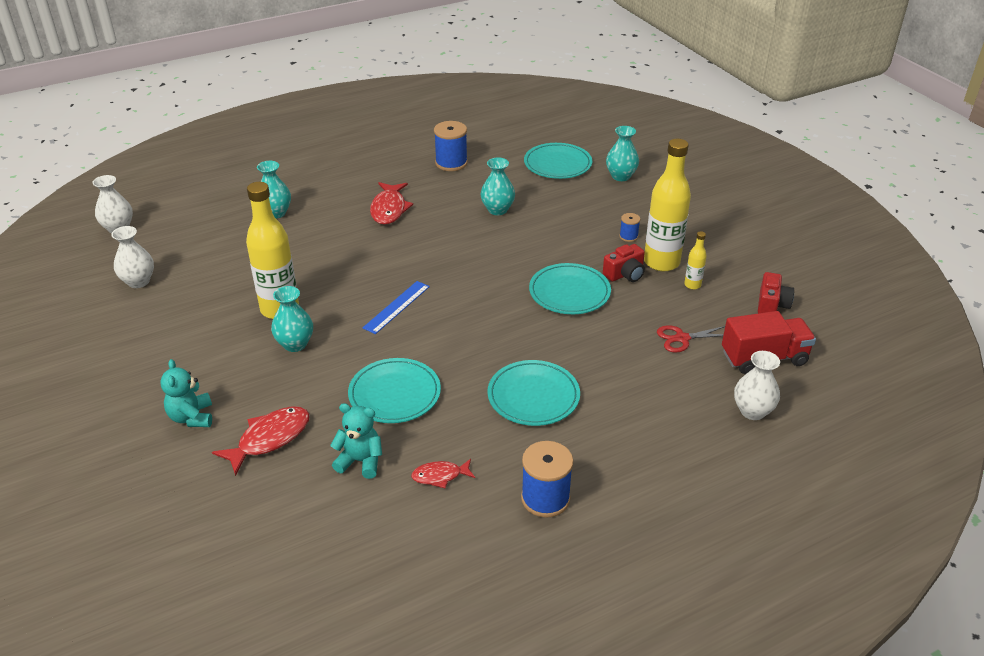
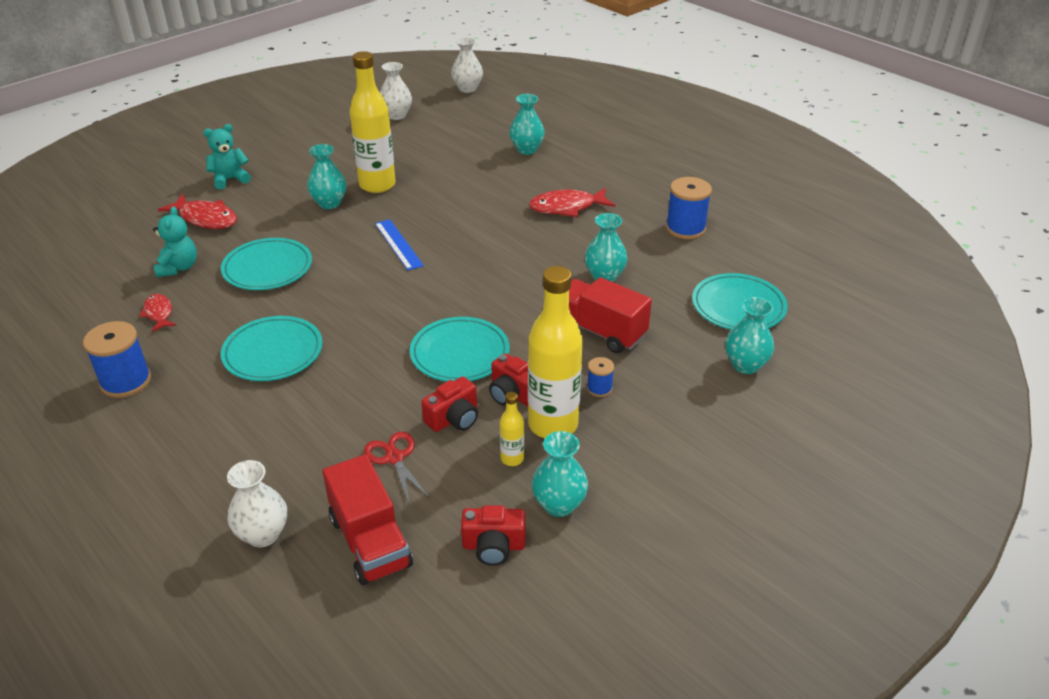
camera: 75 degrees right, 0 degrees up
blue ruler [363,281,430,334] -> blue ruler turned 45 degrees clockwise [375,219,424,271]
none -> red camera [421,376,478,432]
none -> turquoise vase [532,431,588,517]
none -> red truck [569,277,652,353]

